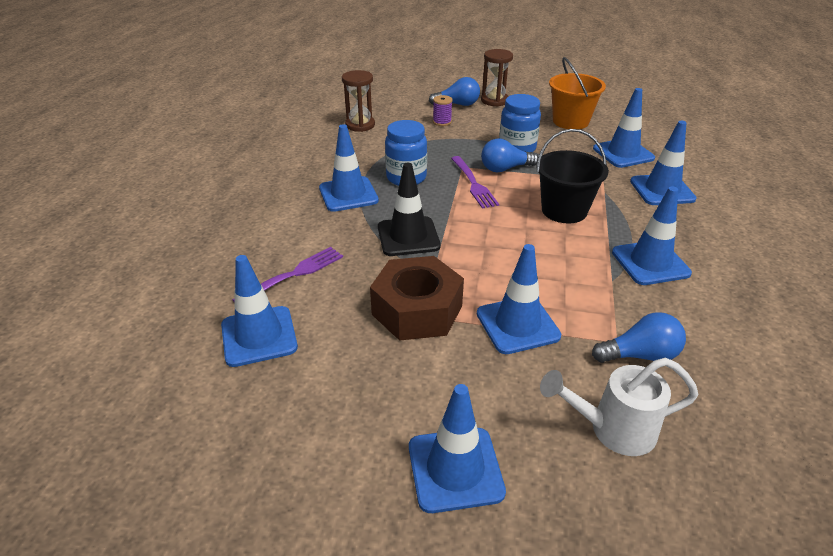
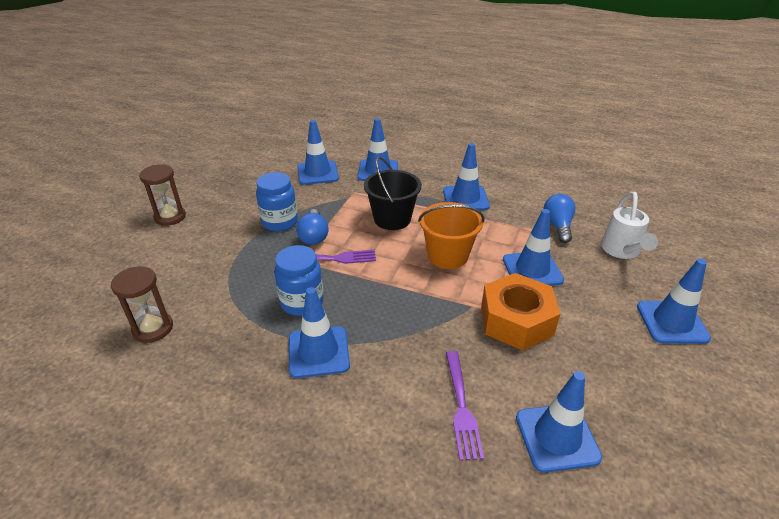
camera: 80 degrees left, 0 degrees up
purple fork [232,247,343,302] -> purple fork turned 150 degrees counterclockwise [446,351,484,461]
brown nut [370,256,464,341] -> orange nut [481,273,560,350]
black traffic cone [378,163,441,256] -> none
blue light bulb [429,77,480,106] -> none
purple spool [433,95,453,126] -> none
orange bucket [549,57,606,129] -> orange bucket moved to [418,202,484,269]

